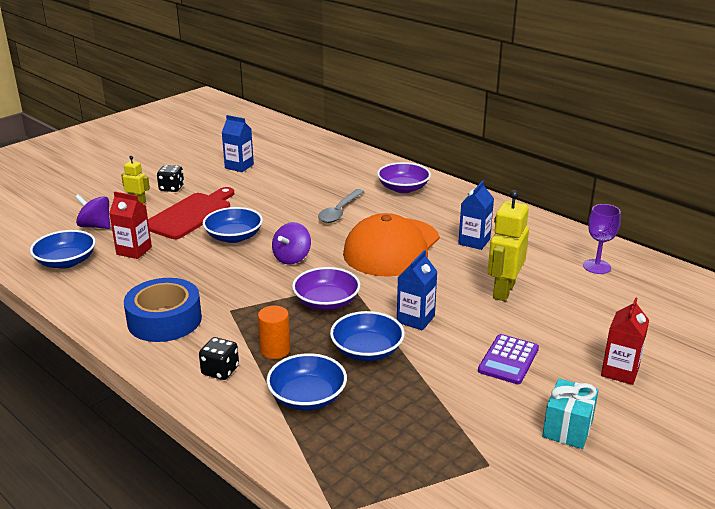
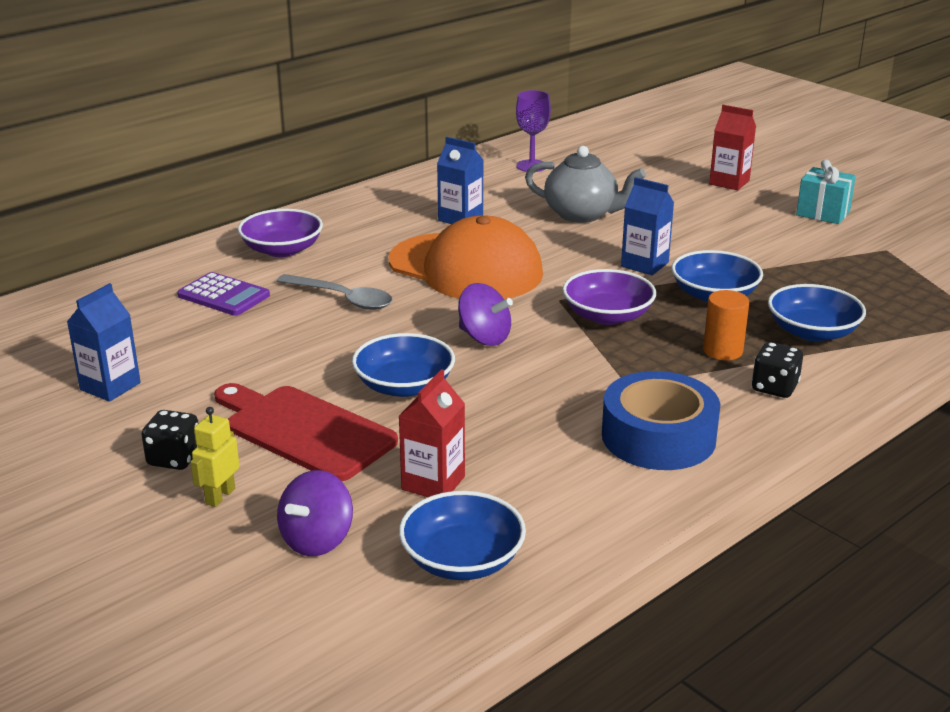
camera: 85 degrees left, 0 degrees up
purple calculator [478,334,539,384] -> purple calculator moved to [177,272,270,316]
yellow robot [488,190,529,301] -> grey teapot [525,146,646,223]

